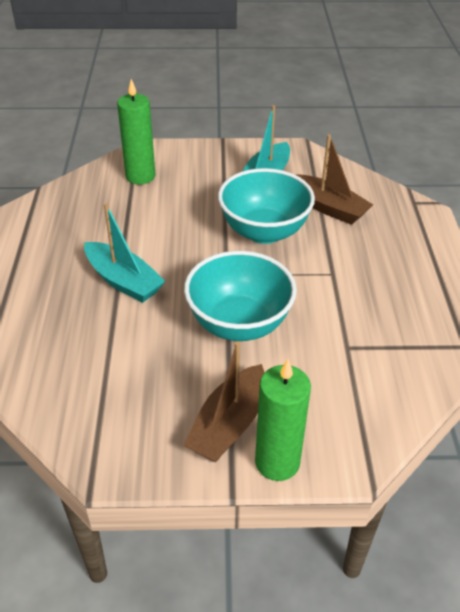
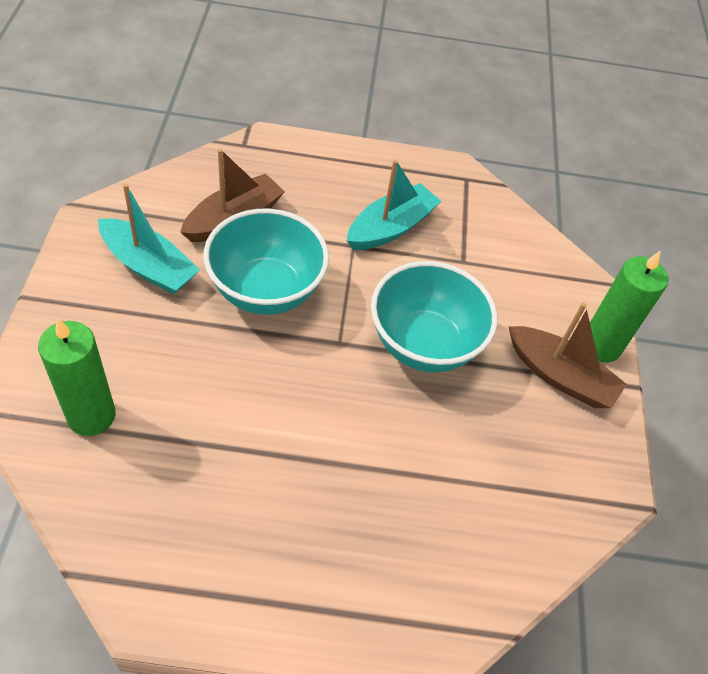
camera: 90 degrees left, 10 degrees up
turquoise boat [84,204,165,303] -> turquoise boat moved to [347,159,441,250]

